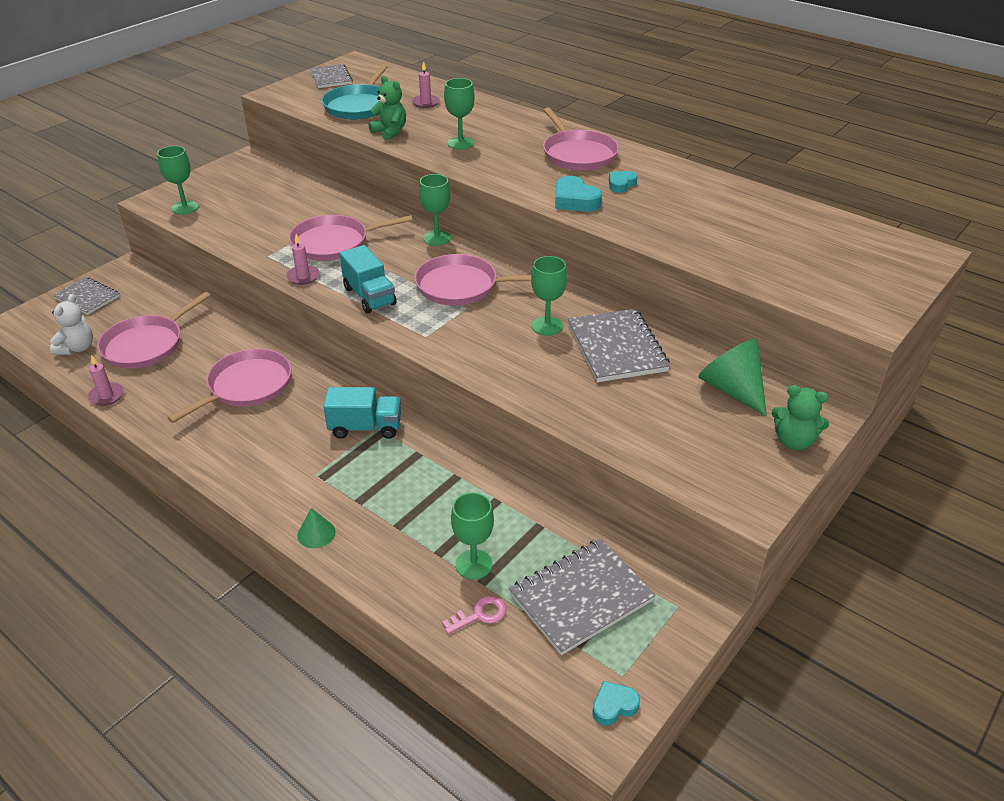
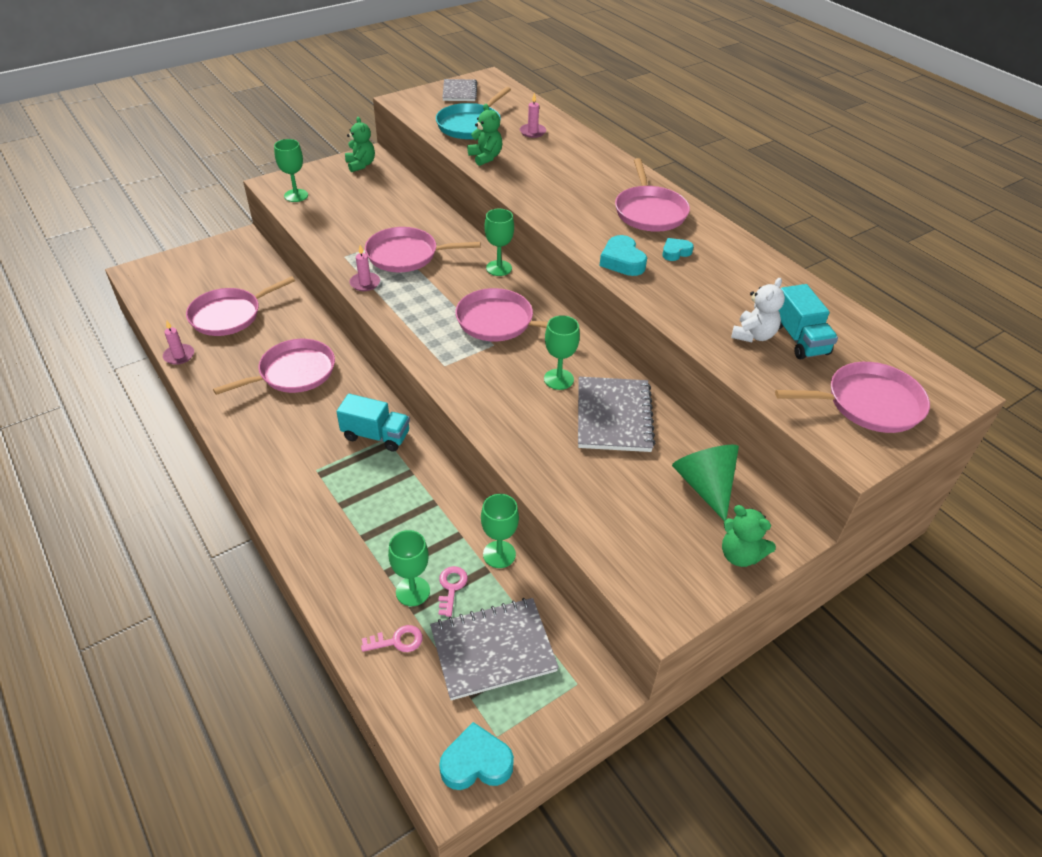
camera: 15 degrees right, 5 degrees up
white teddy bear [50,294,93,355] -> white teddy bear moved to [731,278,785,342]
grey notebook [53,277,120,315] -> none
green cone [297,508,336,548] -> none
turquoise truck [339,245,397,313] -> turquoise truck moved to [778,284,838,359]
green goblet [444,78,475,150] -> green goblet moved to [481,494,519,568]
turquoise heart [592,681,640,726] -> turquoise heart [439,722,514,790], size x1.58
none -> green teddy bear [345,117,375,172]
none -> pink key [438,566,468,617]
none -> pink pan [775,362,930,433]

